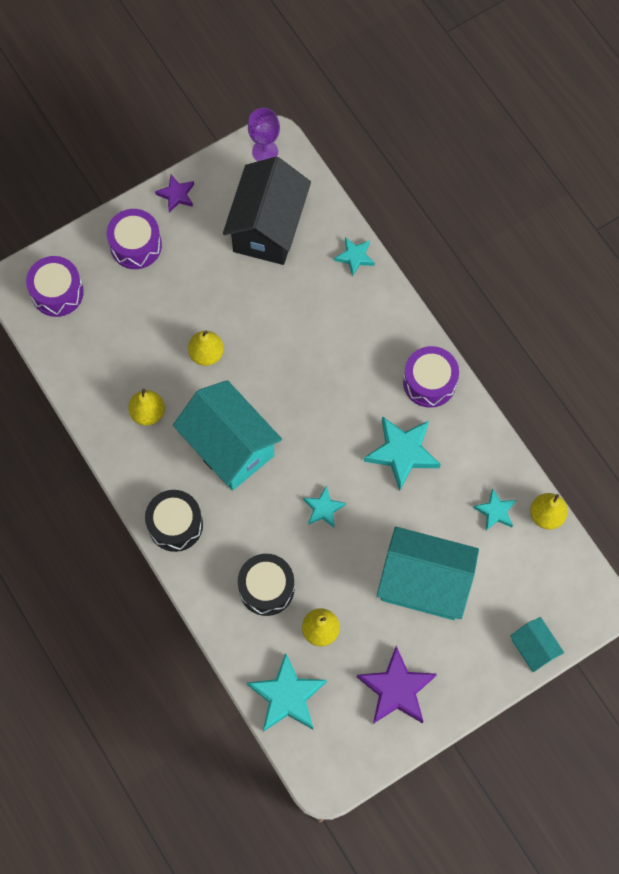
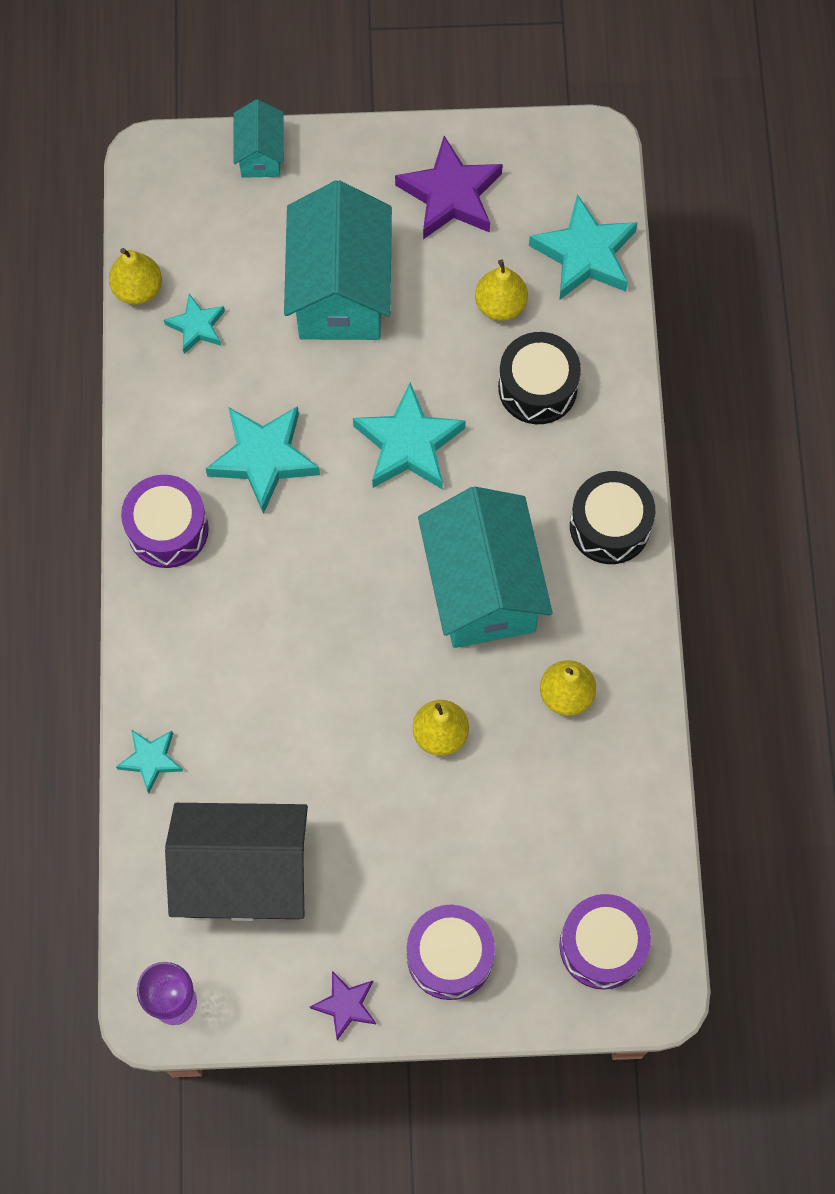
camera: 150 degrees left, 0 degrees up
black house [223,157,311,265] -> black house turned 45 degrees clockwise [165,803,308,921]
turquoise star [303,485,346,528] -> turquoise star [353,382,466,489], size x1.79
turquoise house [377,527,479,620] -> turquoise house turned 45 degrees clockwise [284,181,392,340]

